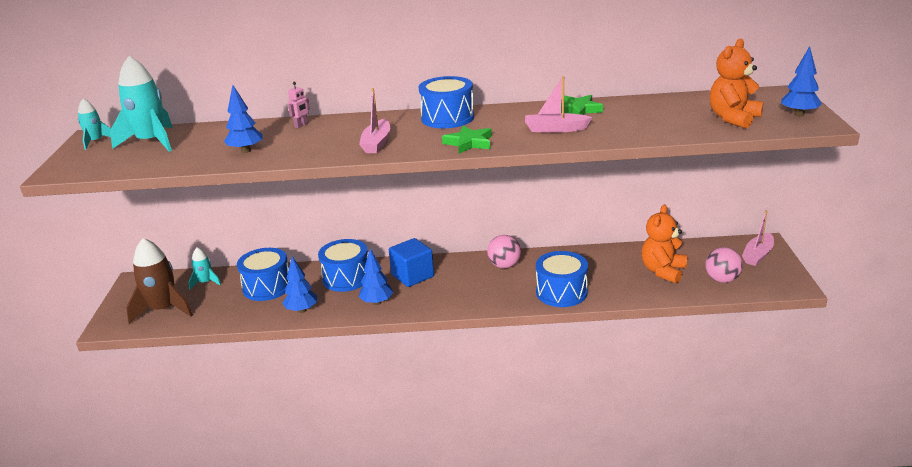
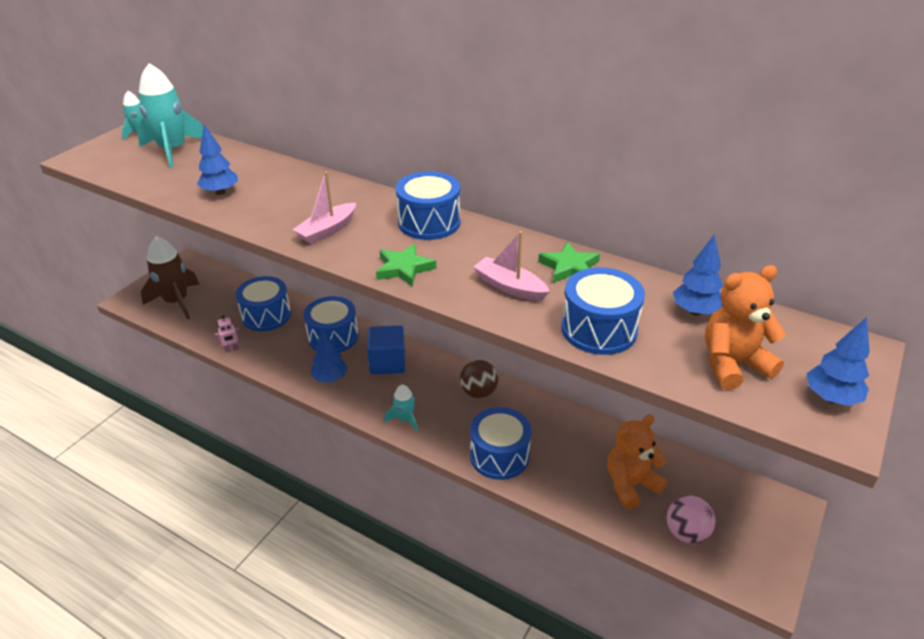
camera: 30 degrees right, 10 degrees up
turquoise rocket [189,247,221,290] -> turquoise rocket moved to [384,385,418,432]
blue tree [283,257,317,313] -> blue tree moved to [673,234,723,316]
pink robot [288,82,310,128] -> pink robot moved to [214,315,242,353]
pink ball [487,235,521,268] -> brown ball [460,360,498,398]
pink boat [742,210,774,266] -> none
none -> blue drum [561,267,645,355]

